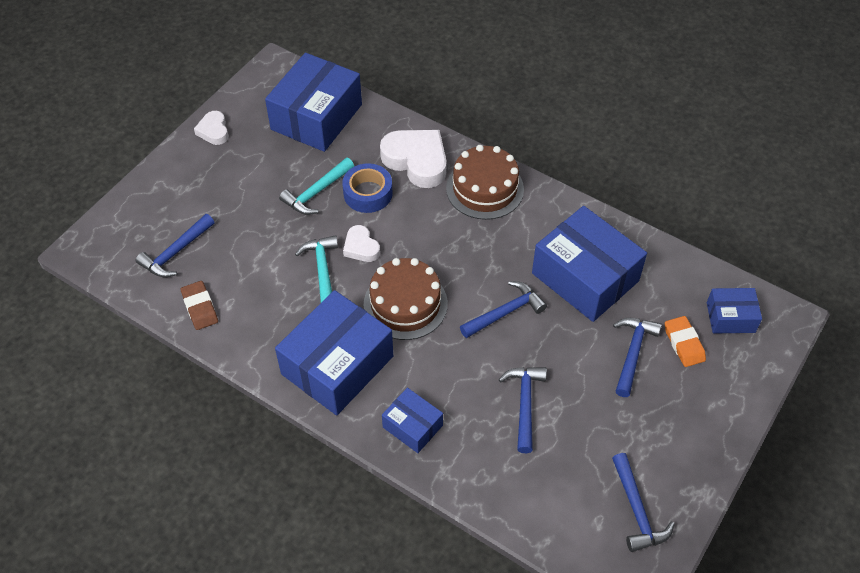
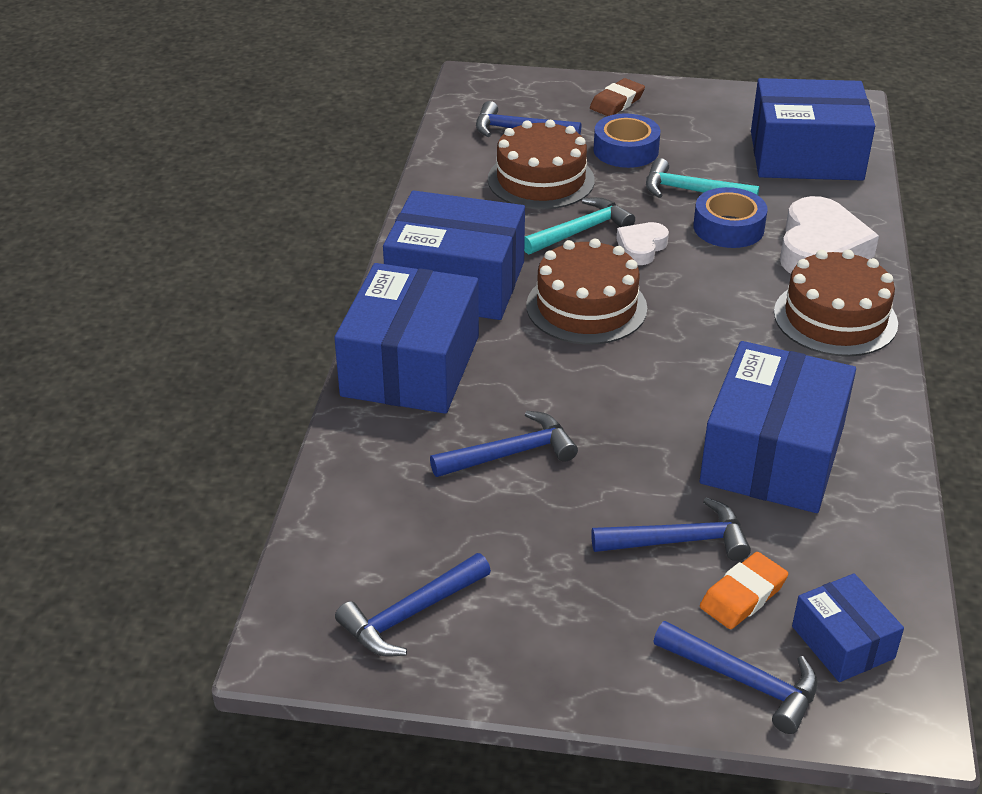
camera: 65 degrees right, 15 degrees down
brown eraser [181,281,218,330] -> brown eraser moved to [590,78,645,116]
white heart [194,111,228,145] -> none
blue box [382,388,443,453] -> blue box [334,263,479,414], size x1.95
blue hammer [460,281,547,338] -> blue hammer moved to [654,621,817,734]
none -> brown cake [488,120,595,209]
none -> blue tape [593,113,661,168]

